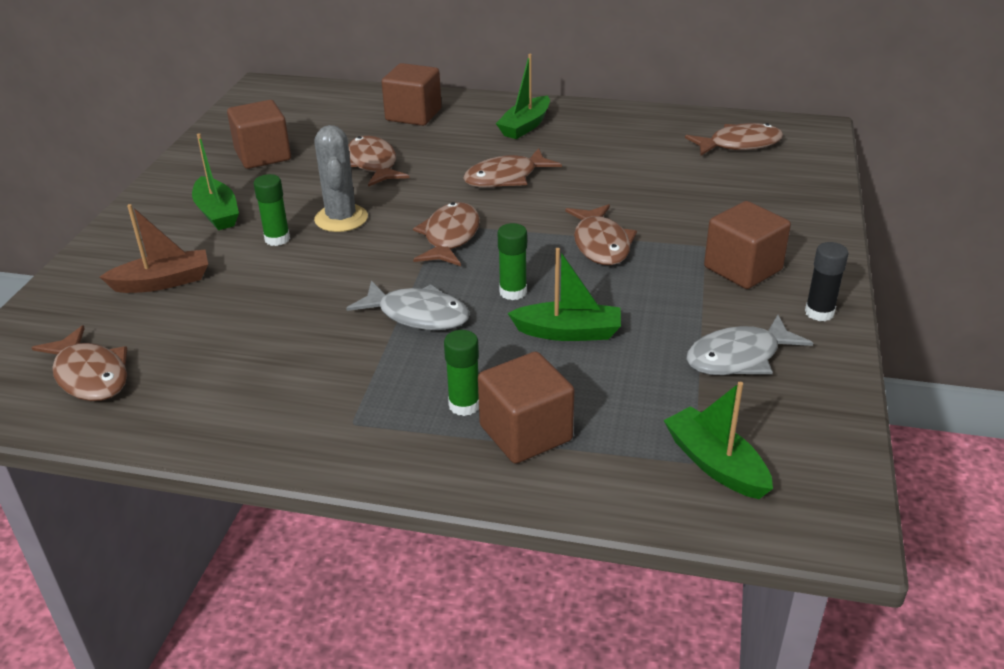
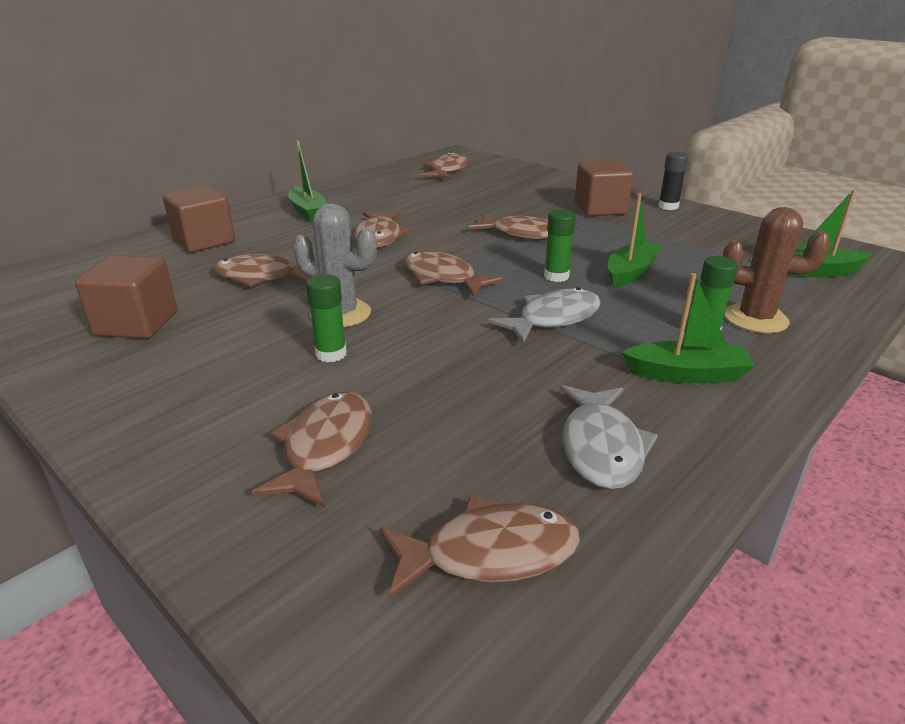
camera: 60 degrees left, 5 degrees down
brown boat [100,204,208,293] -> brown fish [252,392,372,508]
green boat [192,133,239,230] -> green boat moved to [621,273,755,383]
brown cube [478,352,575,464] -> brown cactus [723,207,831,333]
grey fish [686,315,813,375] -> grey fish moved to [560,385,658,489]

